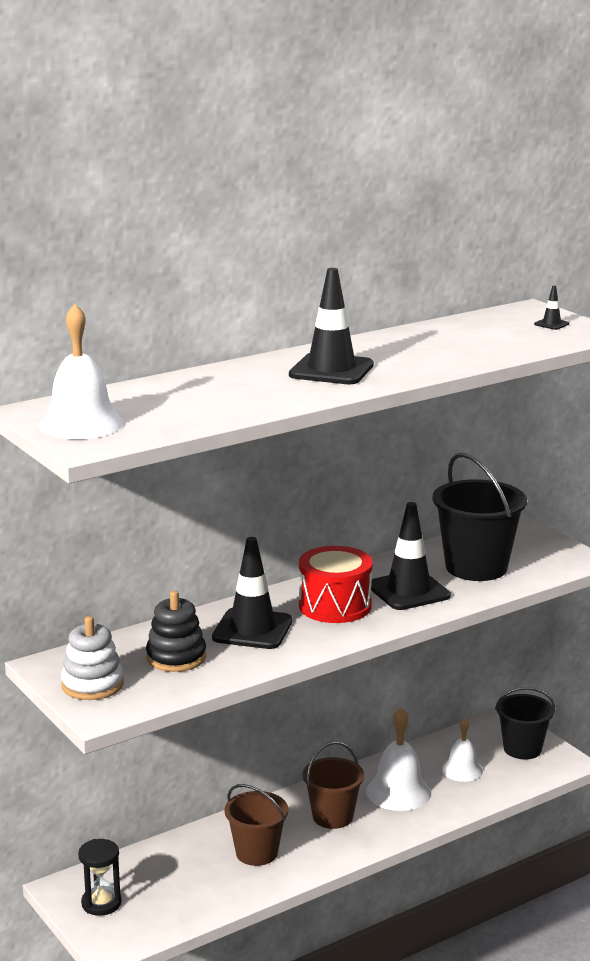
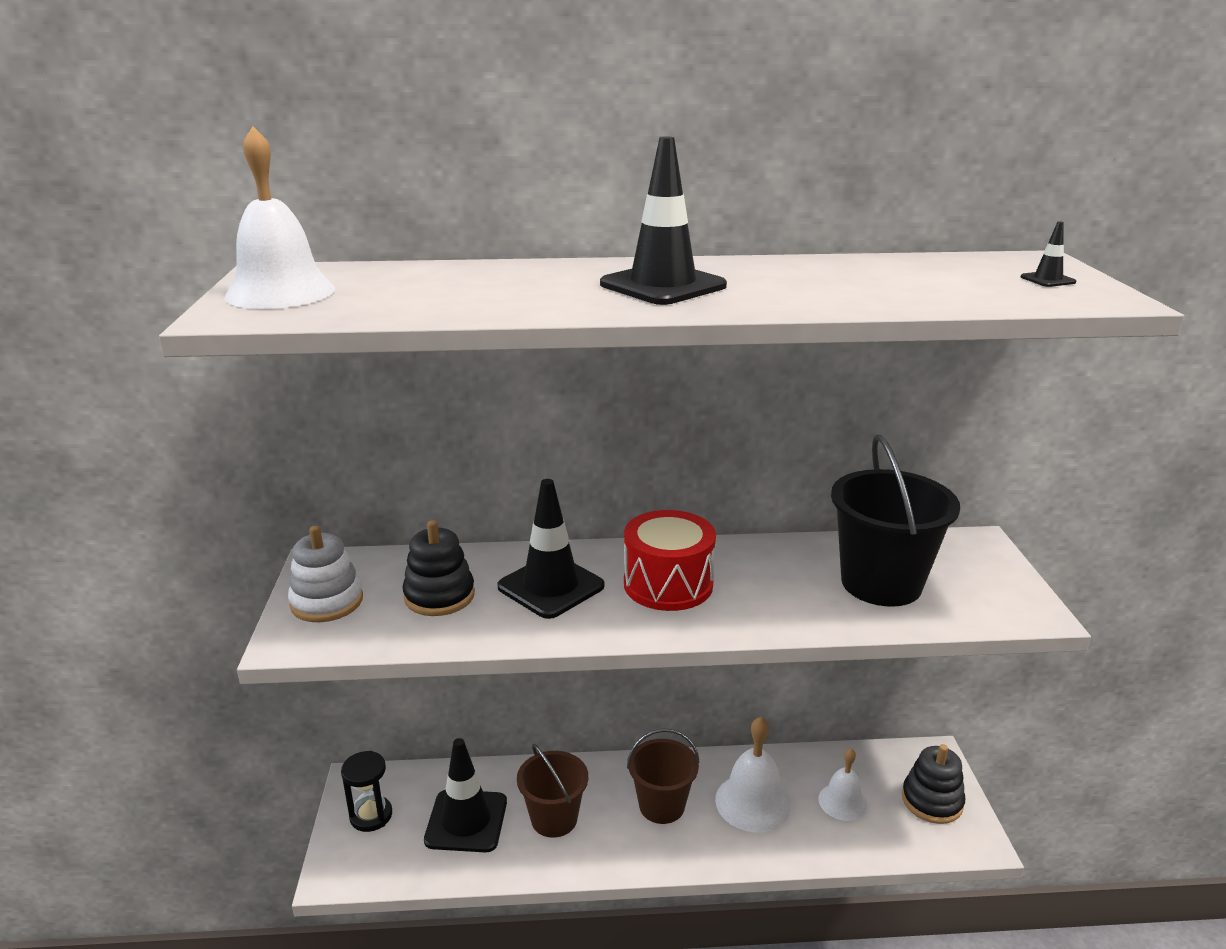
camera: 30 degrees right, 5 degrees up
black traffic cone [371,502,451,610] -> black traffic cone moved to [424,738,507,852]
black bucket [495,687,555,759] -> black stacking toy [902,744,965,824]

